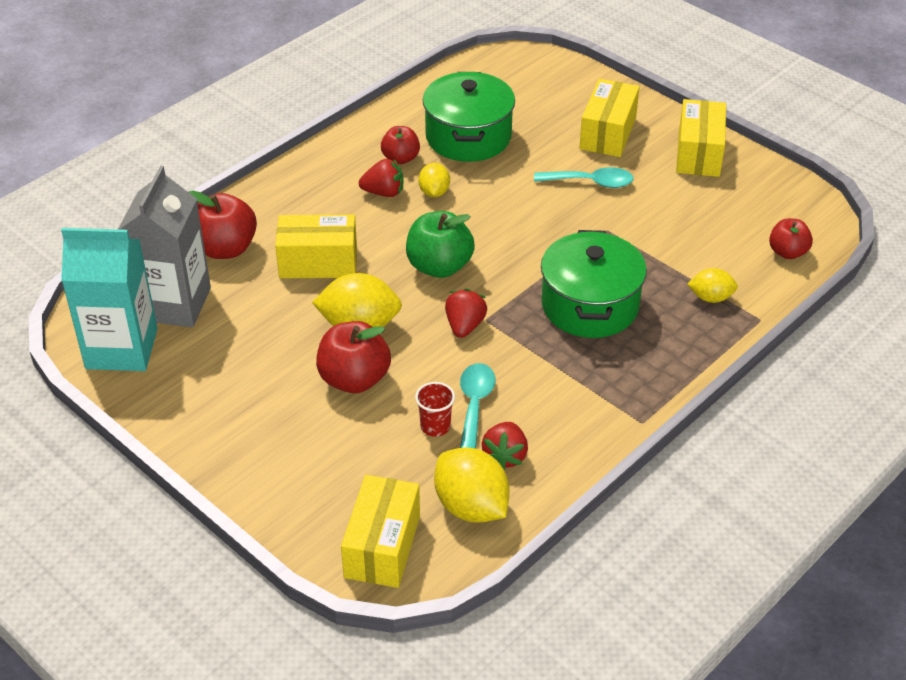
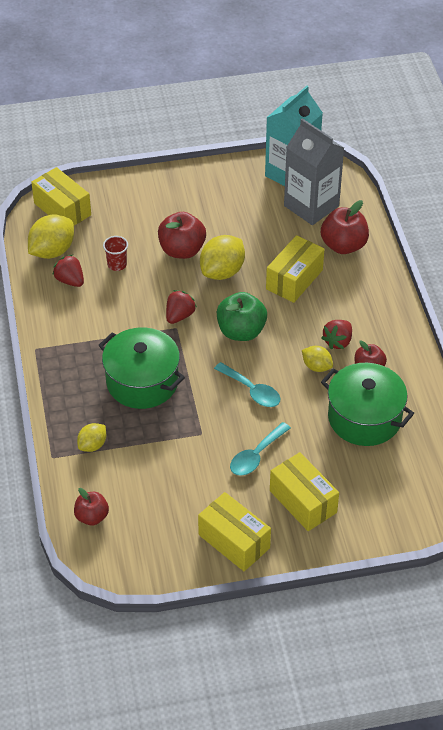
camera: 125 degrees right, 5 degrees up
yellow lemon [434,448,510,523] -> yellow lemon turned 45 degrees counterclockwise [28,214,74,259]
red strawberry [445,288,487,338] -> red strawberry turned 105 degrees counterclockwise [166,290,197,324]
turquoise spoon [460,363,495,449] -> turquoise spoon moved to [214,362,281,407]

